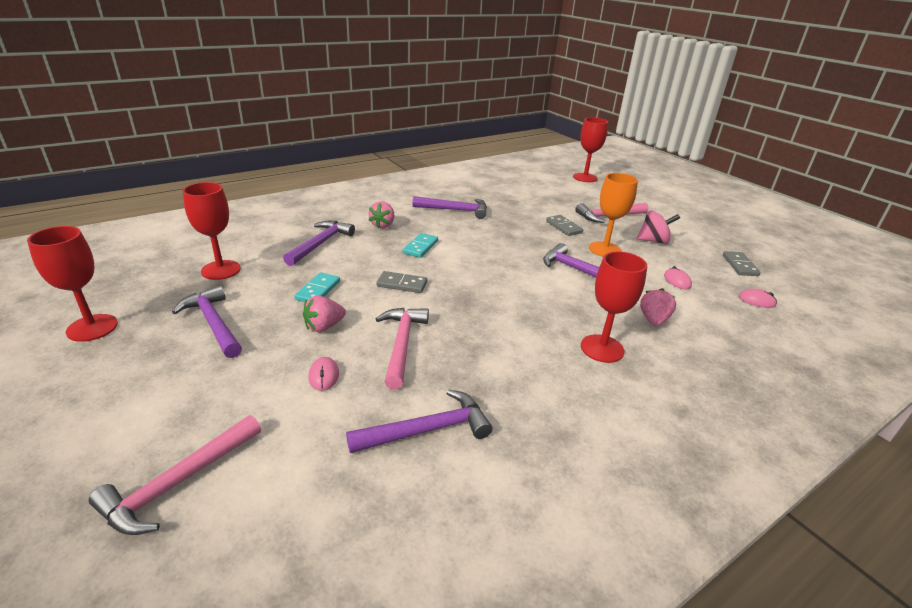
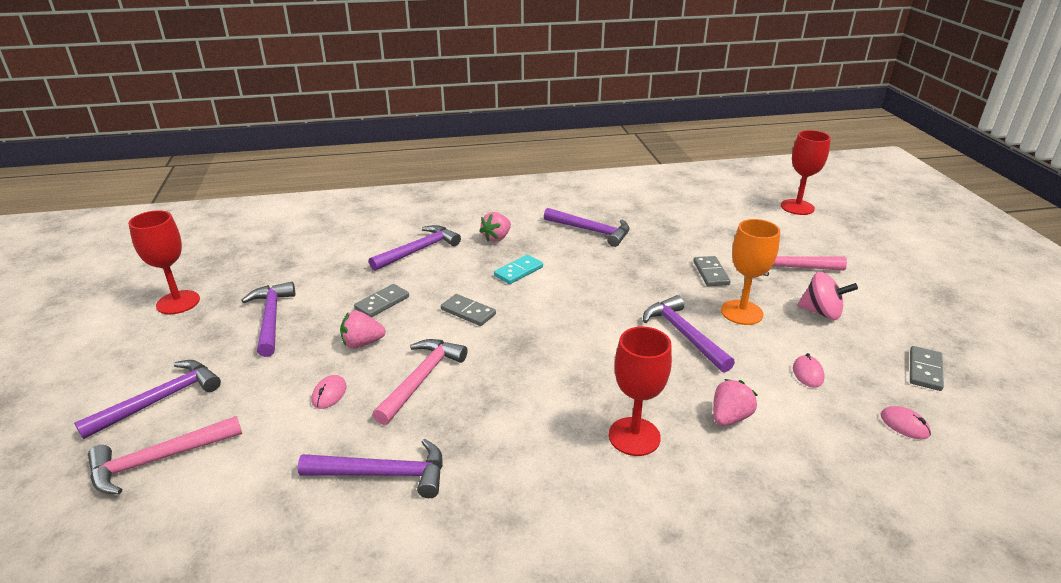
camera: 25 degrees right, 0 degrees up
red goblet [183,182,241,280] -> none
turquoise domino [294,272,340,302] -> grey domino [354,284,409,317]
none -> purple hammer [74,360,221,439]

